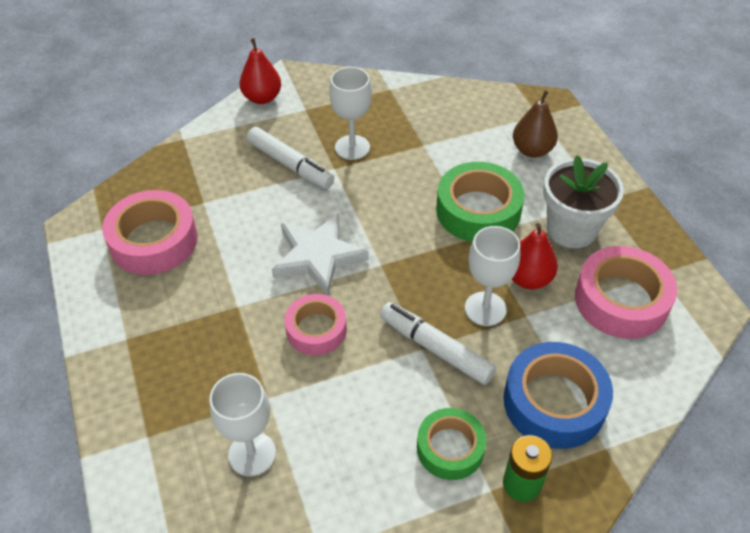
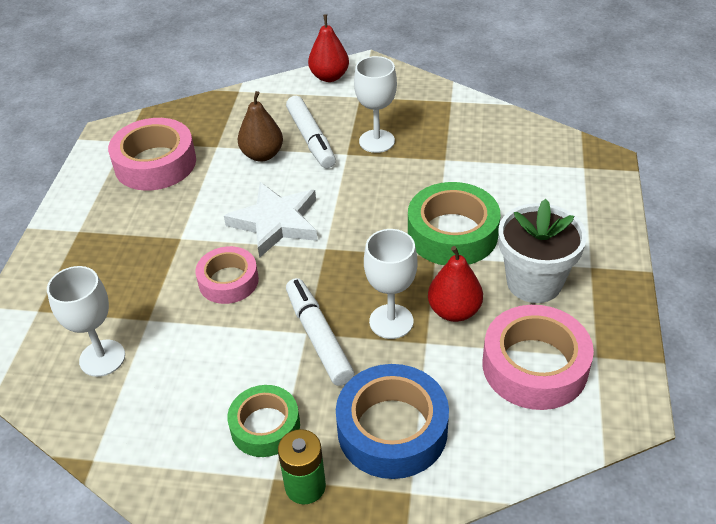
camera: 30 degrees right, 5 degrees down
brown pear [513,90,558,158] -> brown pear moved to [237,91,283,162]

